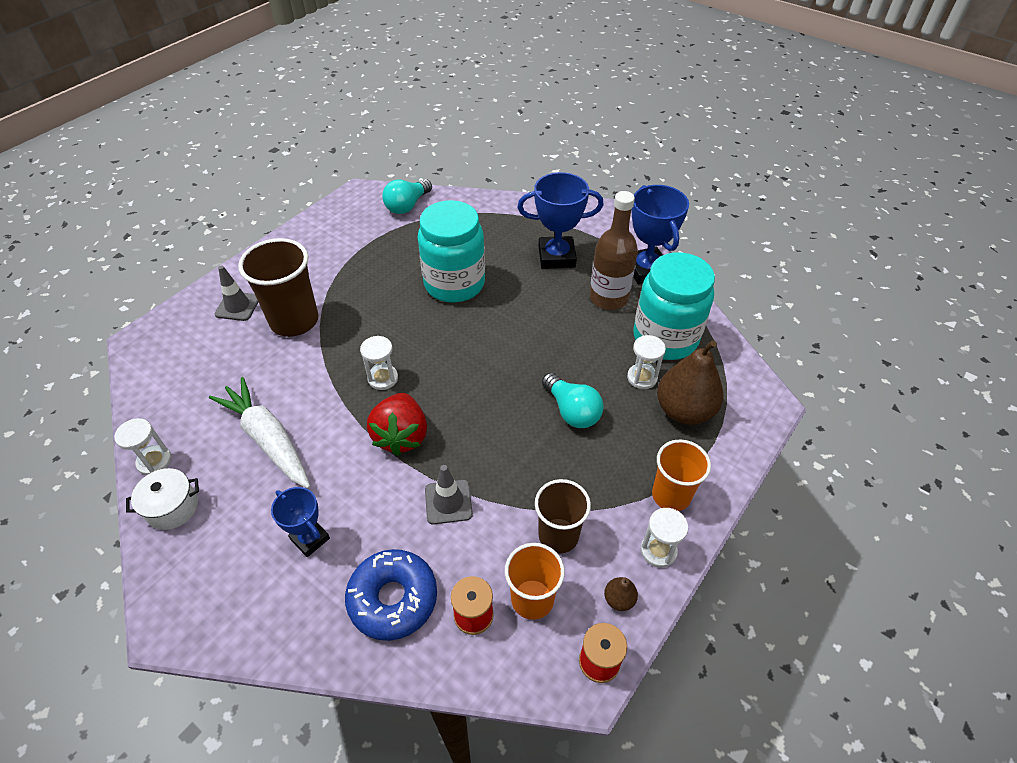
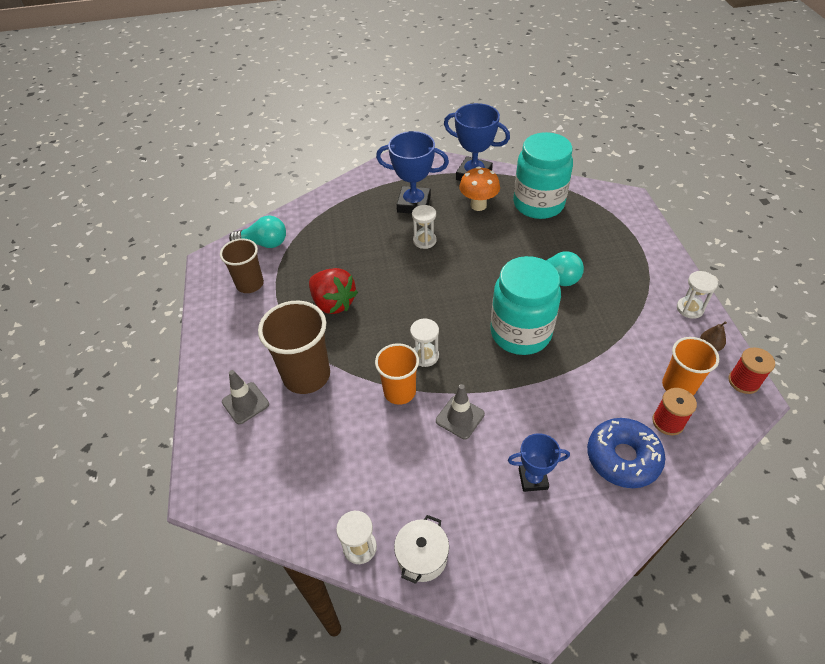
camera: 45 degrees left, 0 degrees up
white carrot [209,377,311,489] -> none
red strawberry [367,393,427,456] -> red strawberry moved to [309,268,358,314]
turquoise light bulb [382,179,432,214] -> turquoise light bulb turned 75 degrees counterclockwise [229,216,286,248]
turquoise jar [418,200,485,303] -> turquoise jar moved to [490,256,561,355]
grey traffic cone [425,465,473,525] -> grey traffic cone moved to [436,384,485,439]
blue trophy [518,172,604,269] -> blue trophy turned 60 degrees clockwise [376,131,449,214]
brown cup [535,479,591,554] -> brown cup moved to [220,238,264,293]
brown bottle [590,191,638,310] -> orange mushroom [459,166,500,211]
white hourglass [627,335,666,389] -> white hourglass moved to [412,205,436,249]
orange cup [652,440,711,511] -> orange cup moved to [375,343,419,405]
brown pear [657,340,723,425] -> none

